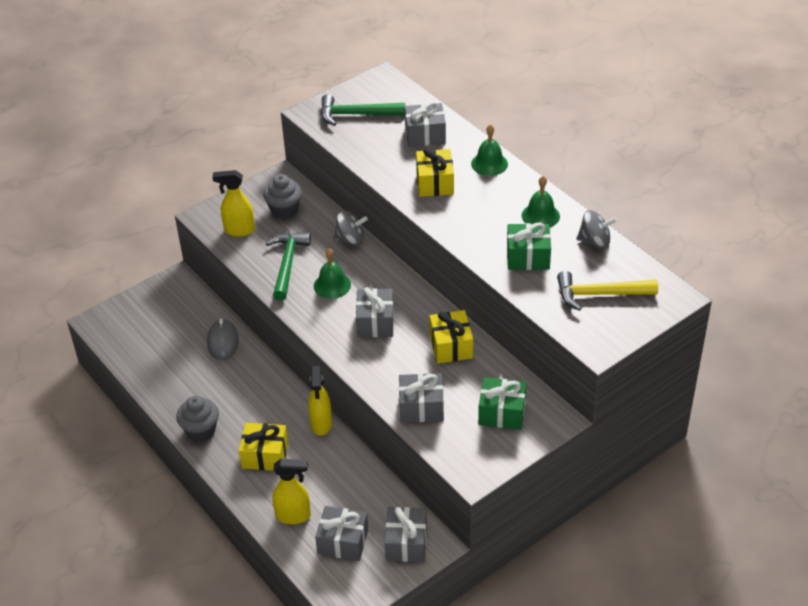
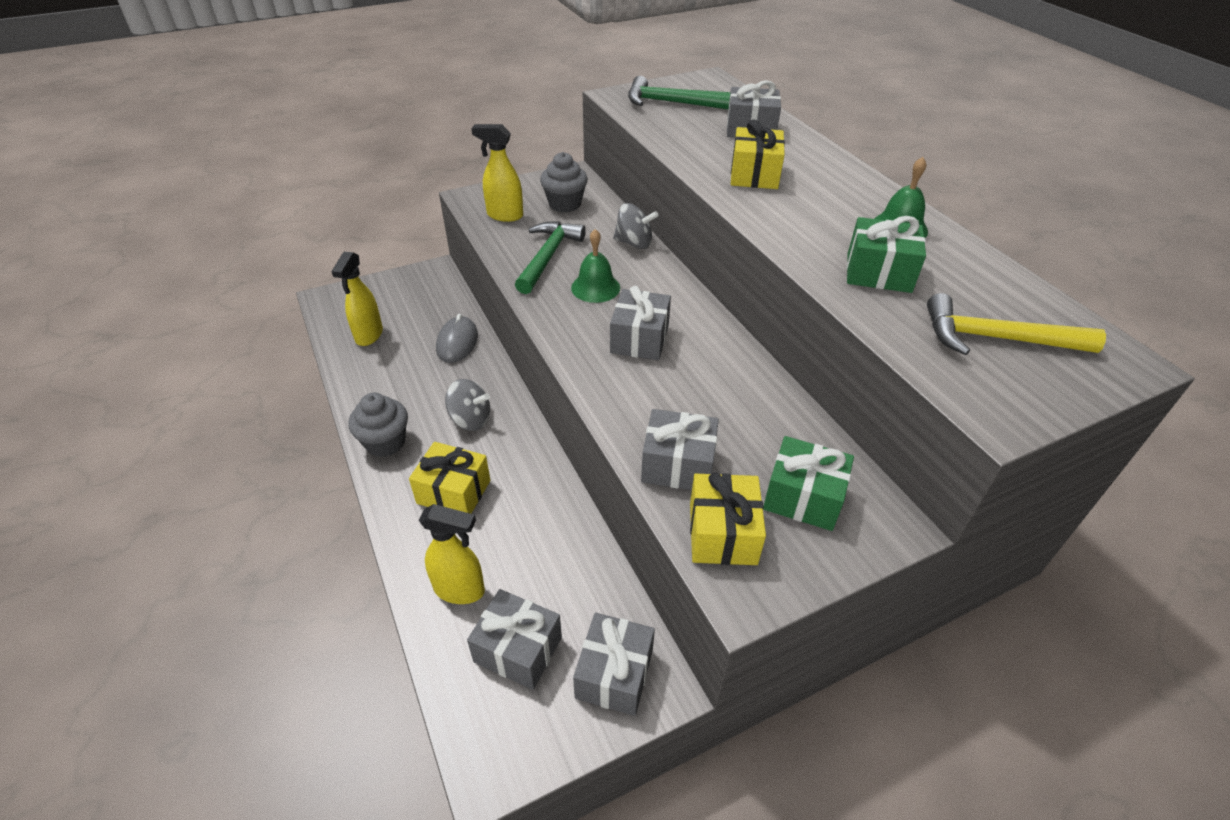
camera: 10 degrees right, 0 degrees up
yellow spray bottle [308,365,332,436] -> yellow spray bottle moved to [331,252,383,346]
yellow gift [429,310,473,364] -> yellow gift moved to [690,472,766,565]
green bell [471,124,508,176] -> none
grey spinning top [576,210,617,248] -> grey spinning top moved to [445,379,490,431]

